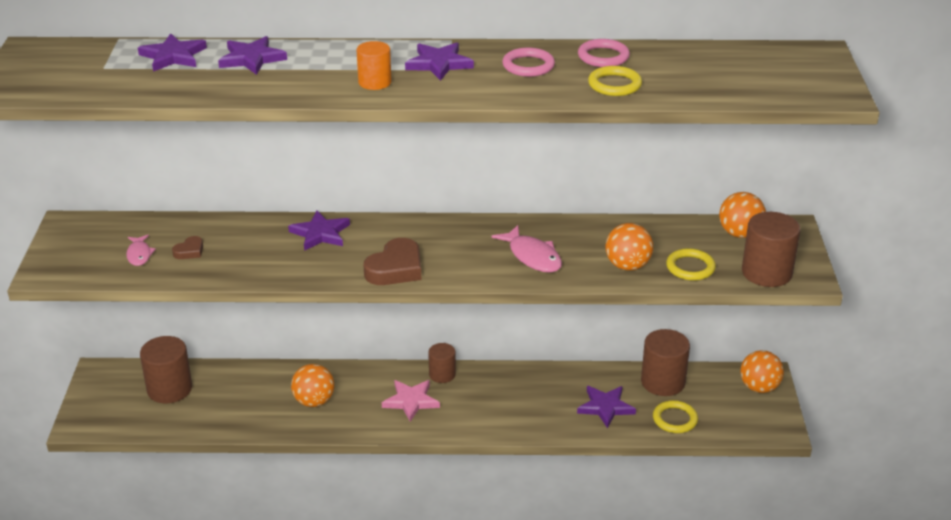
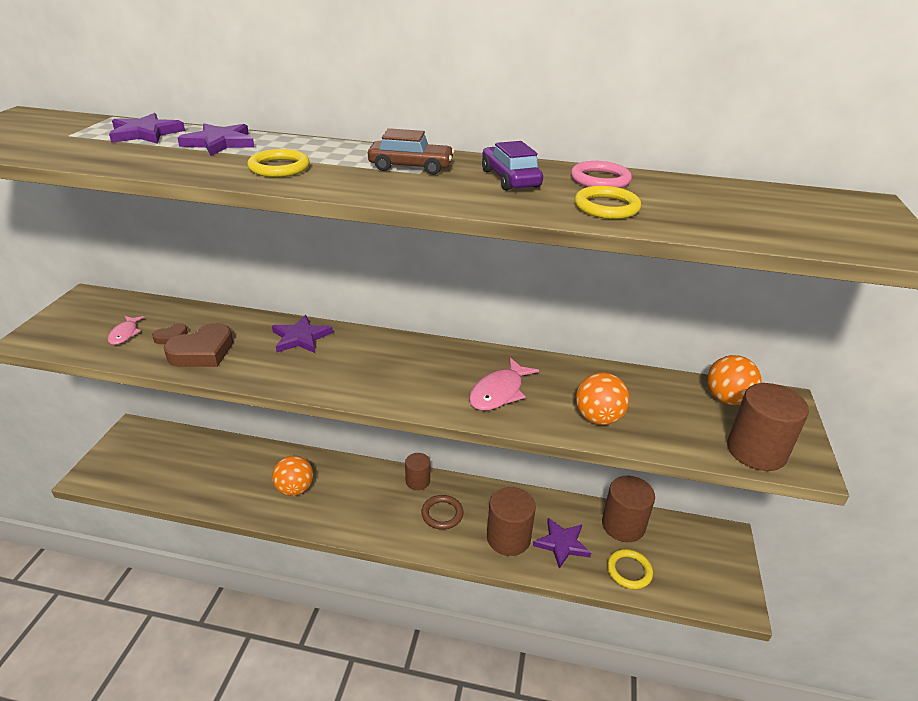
camera: 10 degrees right, 0 degrees up
brown cylinder [140,336,192,403] -> brown cylinder moved to [487,487,536,556]
orange cylinder [357,41,392,90] -> none
brown heart [364,238,421,285] -> brown heart moved to [164,323,233,367]
pink star [382,380,440,422] -> none
purple star [405,42,474,81] -> brown car [368,128,455,175]
pink fish [491,225,562,273] -> pink fish turned 60 degrees clockwise [469,357,539,410]
pink ring [502,47,555,77] -> purple car [482,141,543,191]
yellow ring [666,248,716,281] -> yellow ring moved to [247,149,310,177]
orange ball [740,350,784,393] -> none
none -> brown ring [421,495,463,530]

